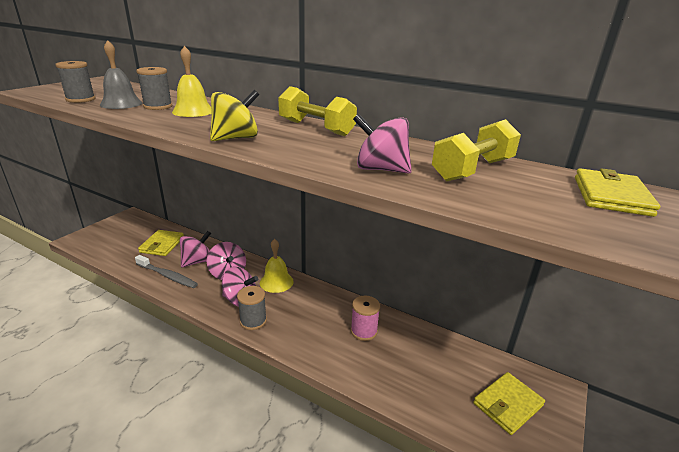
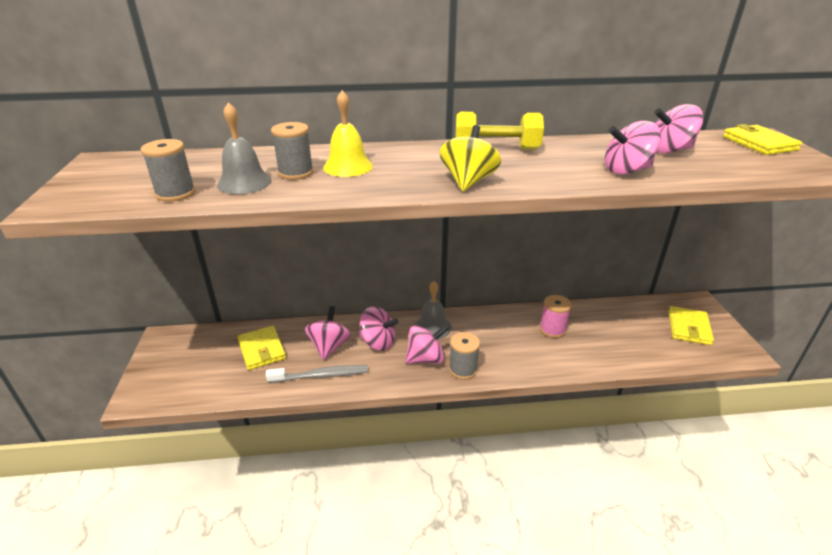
camera: 35 degrees left, 5 degrees up
yellow bell [260,239,294,293] -> grey bell [415,281,452,339]
yellow dumbbell [432,119,521,181] -> pink spinning top [654,104,703,154]

